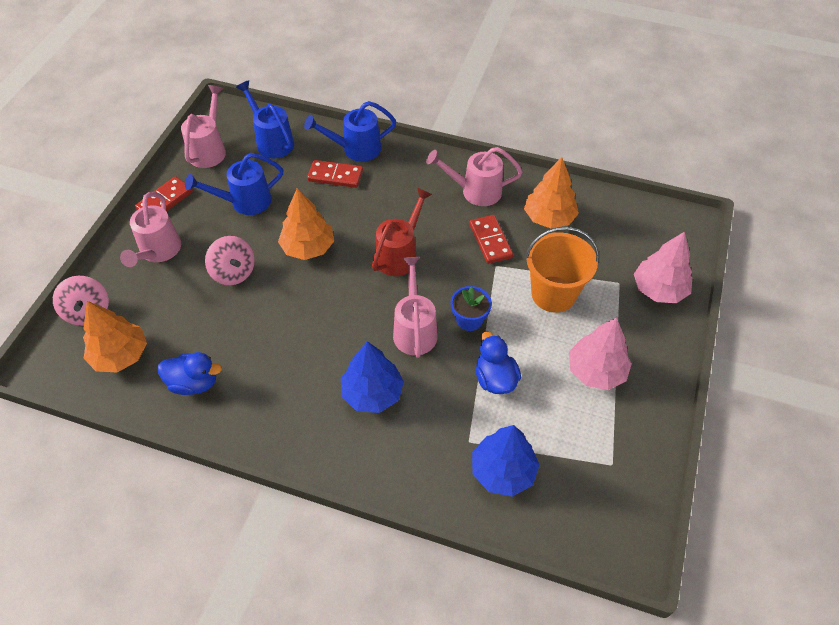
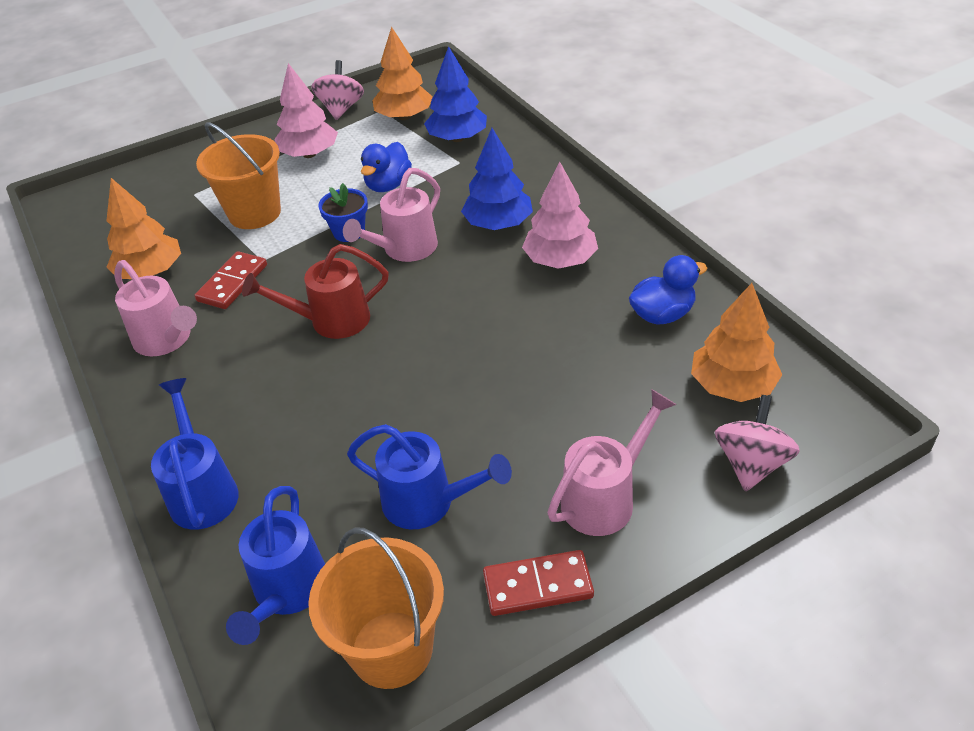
camera: 135 degrees left, 10 degrees down
blue duck [158,352,222,395] -> blue duck turned 105 degrees clockwise [629,255,707,325]
pink watering can [181,85,226,168] -> orange bucket [308,527,444,689]
pink spinning top [205,236,255,285] -> pink spinning top moved to [311,60,364,120]
orange tree [278,188,334,260] -> orange tree moved to [372,27,433,120]
blue watering can [304,101,396,162] -> blue watering can turned 135 degrees counterclockwise [151,378,238,530]
red domino [307,160,363,188] -> none
pink tree [634,231,692,303] -> pink tree moved to [522,162,598,269]

